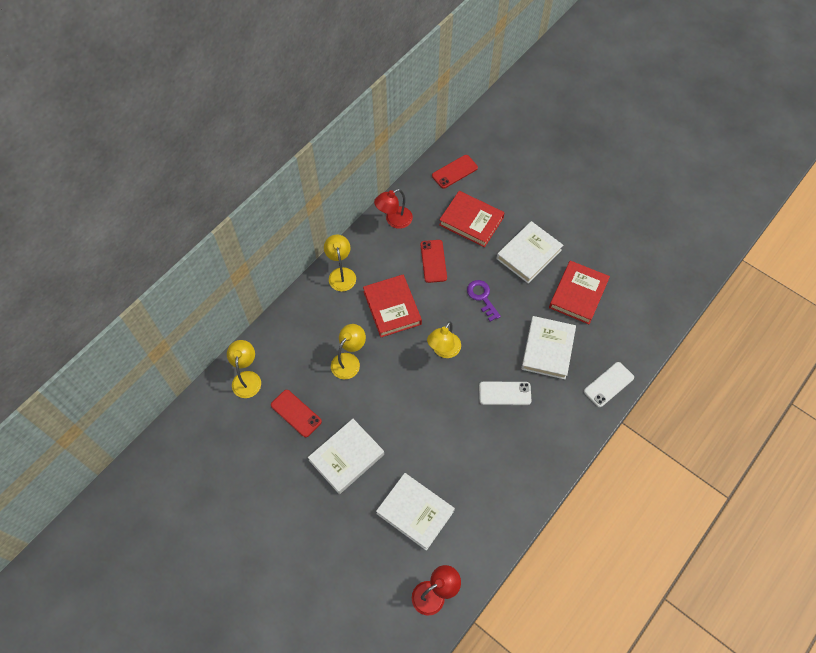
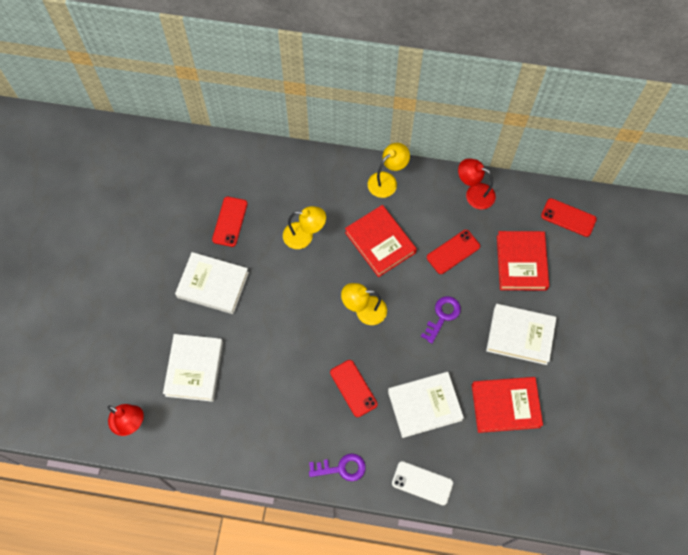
camera: 60 degrees right, 5 degrees up
yellow lamp [227,340,261,398] -> none
red book [363,275,422,337] -> red book turned 75 degrees counterclockwise [345,205,417,277]
white phone [479,382,532,405] -> red phone [330,360,378,417]
none -> purple key [309,454,366,481]

